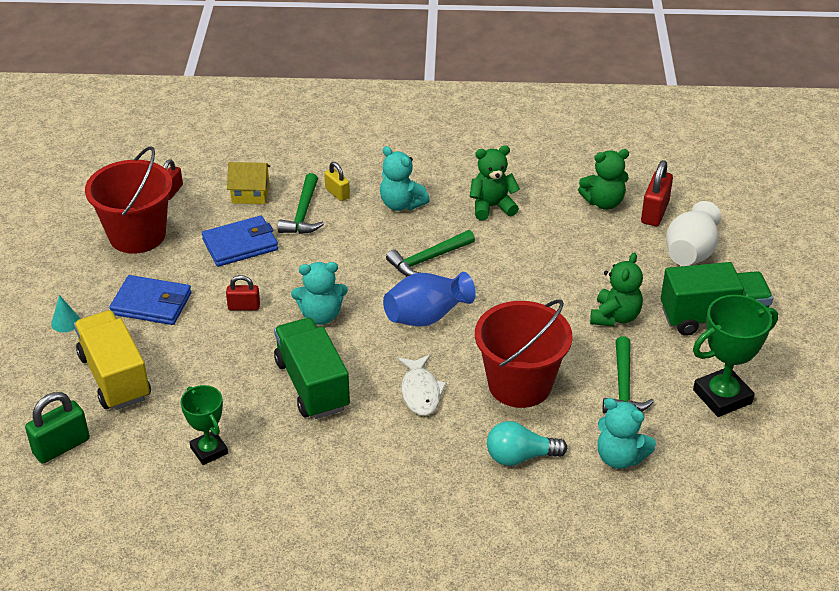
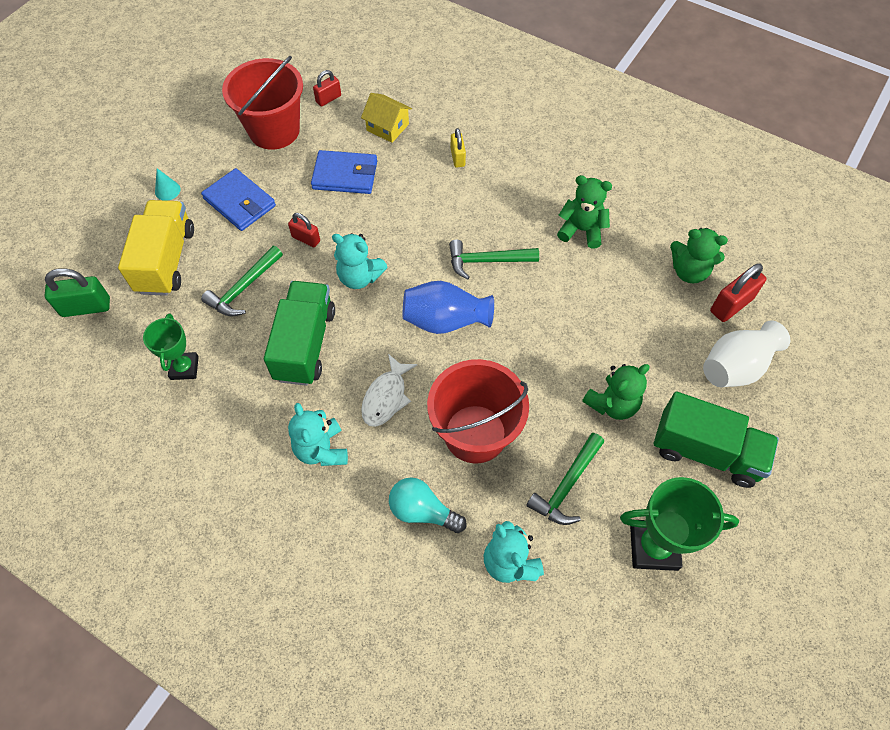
camera: 30 degrees right, 20 degrees up
green hammer [277,173,324,234] -> green hammer moved to [201,246,283,316]
turquoise teddy bear [380,146,430,211] -> turquoise teddy bear moved to [288,403,348,466]

